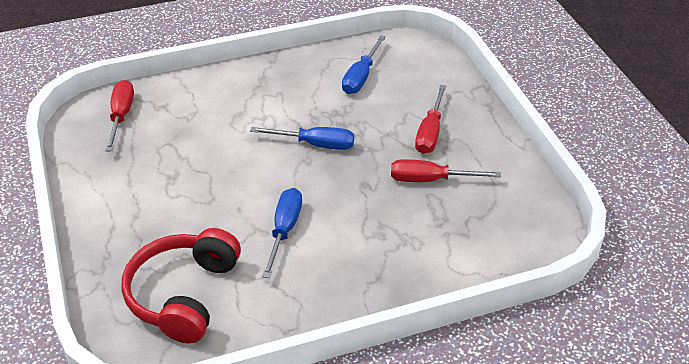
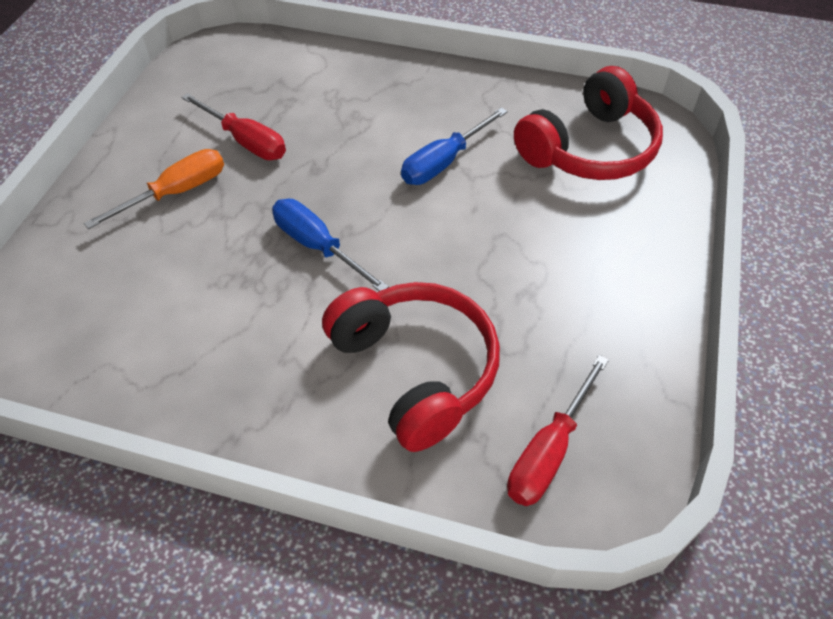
camera: 145 degrees left, 10 degrees up
blue screwdriver [342,35,386,94] -> none
red screwdriver [415,85,446,154] -> orange screwdriver [84,149,224,229]
none -> red headphones [322,282,500,452]

